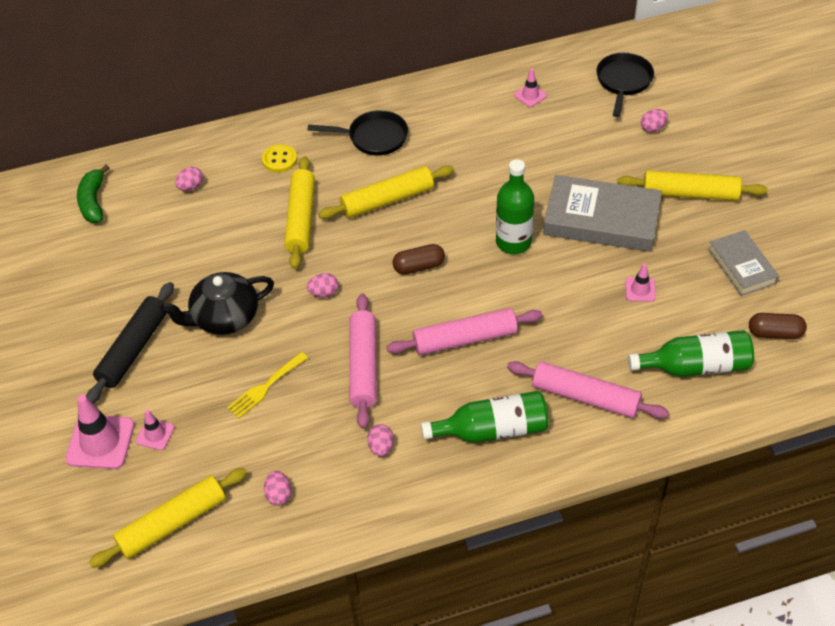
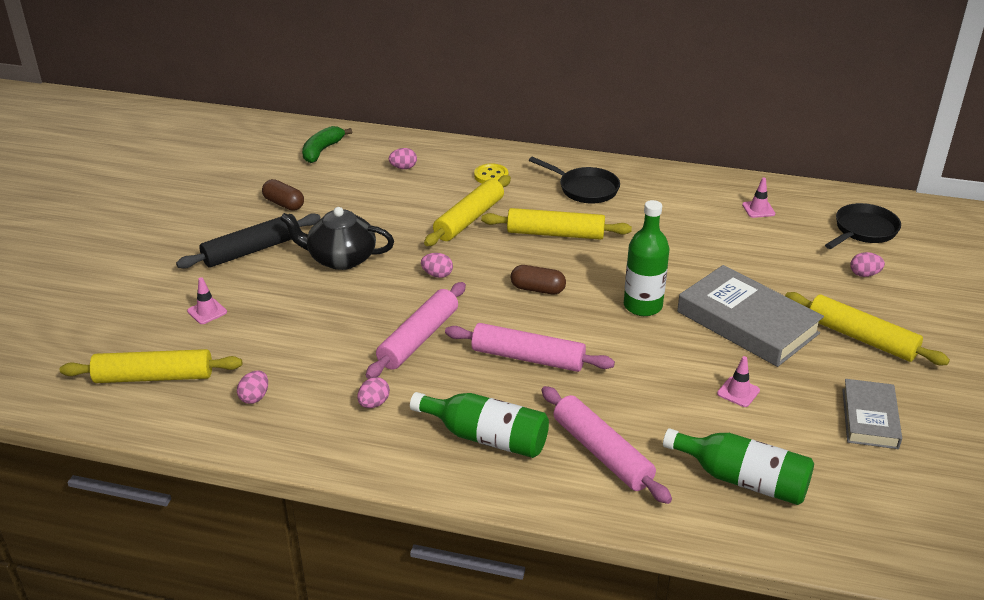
camera: 30 degrees right, 15 degrees down
pink traffic cone [65,395,134,469] -> none
yellow fork [227,352,308,418] -> none
brown capsule [749,313,807,339] -> brown capsule moved to [262,179,304,211]

